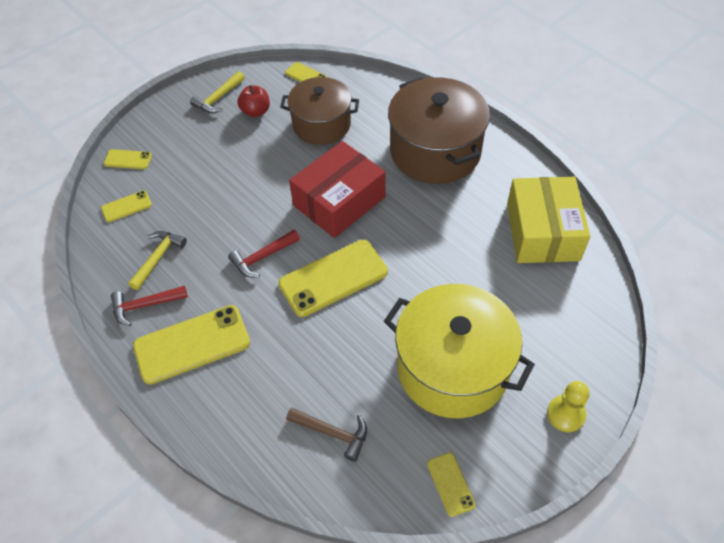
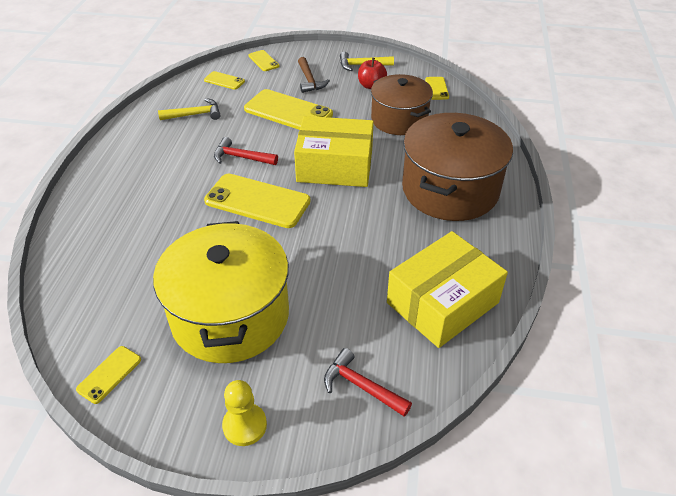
camera: 50 degrees right, 10 degrees down
red hammer [111,285,188,326] -> red hammer moved to [324,348,412,417]
yellow phone [133,305,250,384] -> yellow phone moved to [244,89,333,130]
brown hammer [286,407,367,462] -> brown hammer moved to [298,57,330,93]
red box [289,141,386,238] -> yellow box [294,116,374,187]

